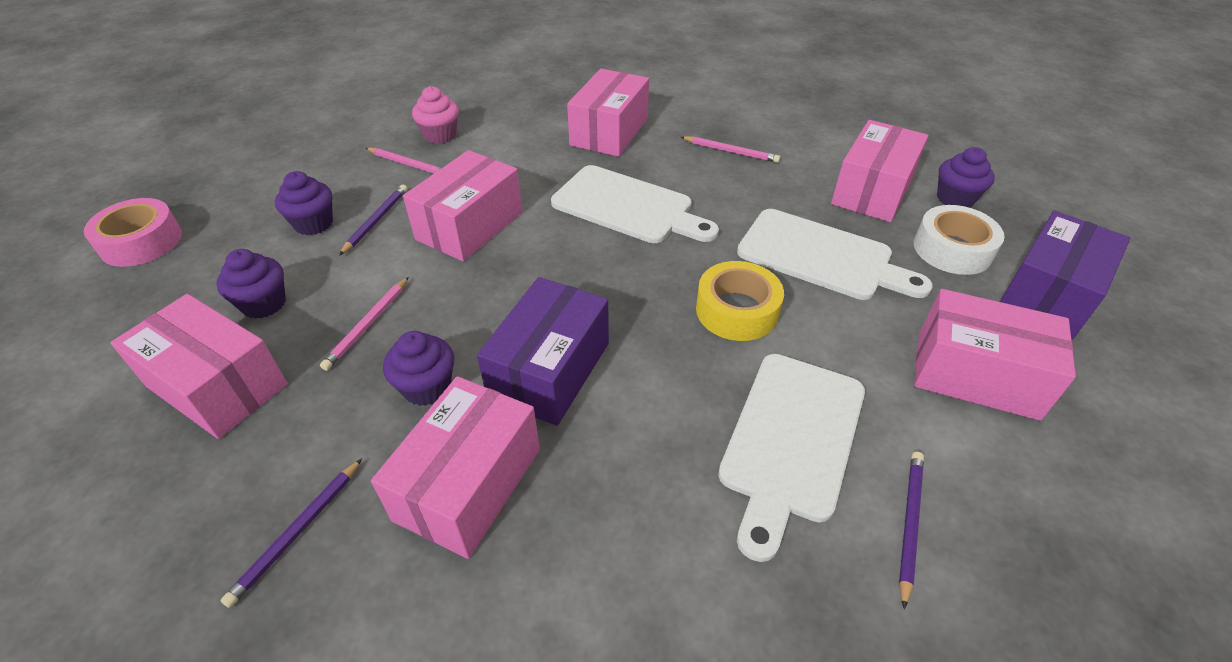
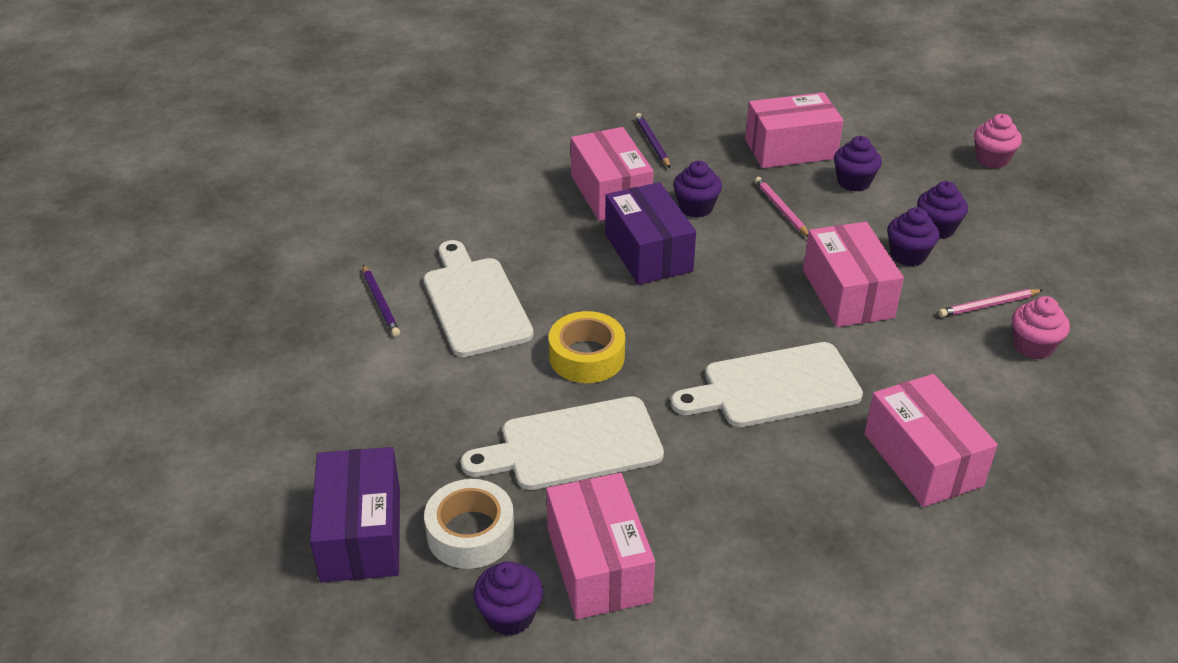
camera: 135 degrees right, 5 degrees down
pink tape [84,198,182,267] -> pink cupcake [974,114,1022,168]
purple pencil [339,185,407,256] -> purple cupcake [887,207,939,266]
pink pencil [681,136,780,163] -> none
pink box [914,289,1076,421] -> none

